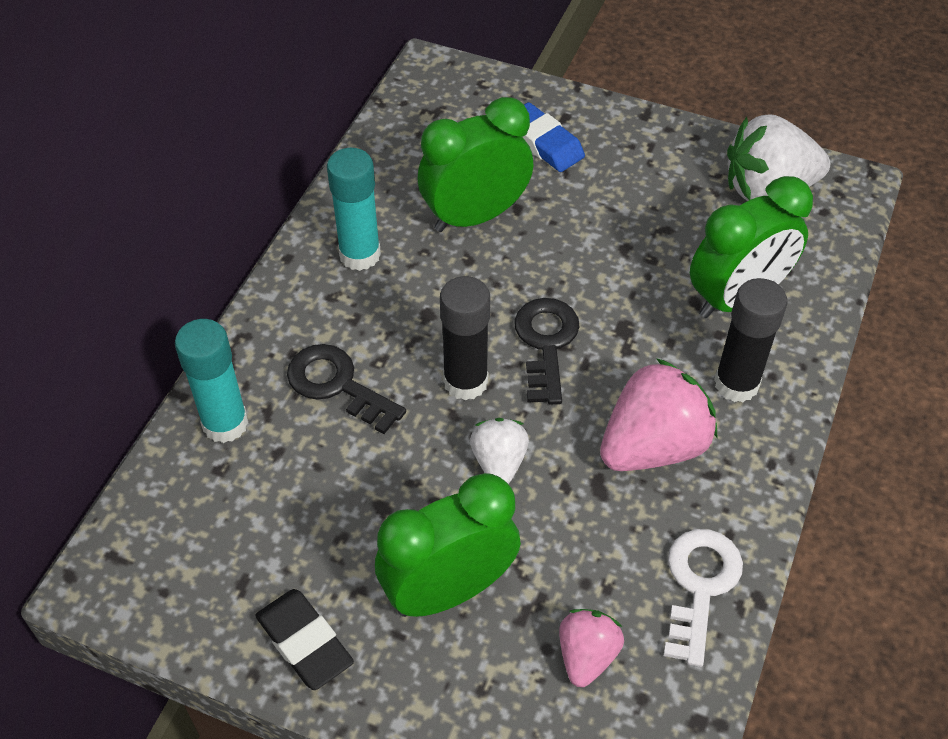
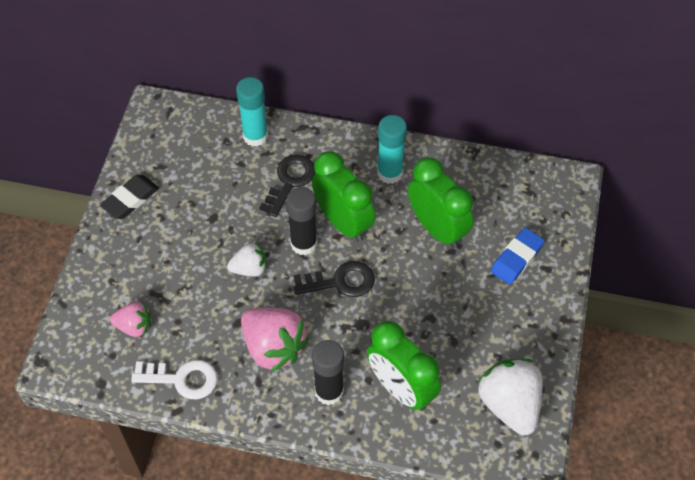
camera: 80 degrees right, 5 degrees up
green clock [375,473,521,617] -> green clock moved to [312,151,375,242]

